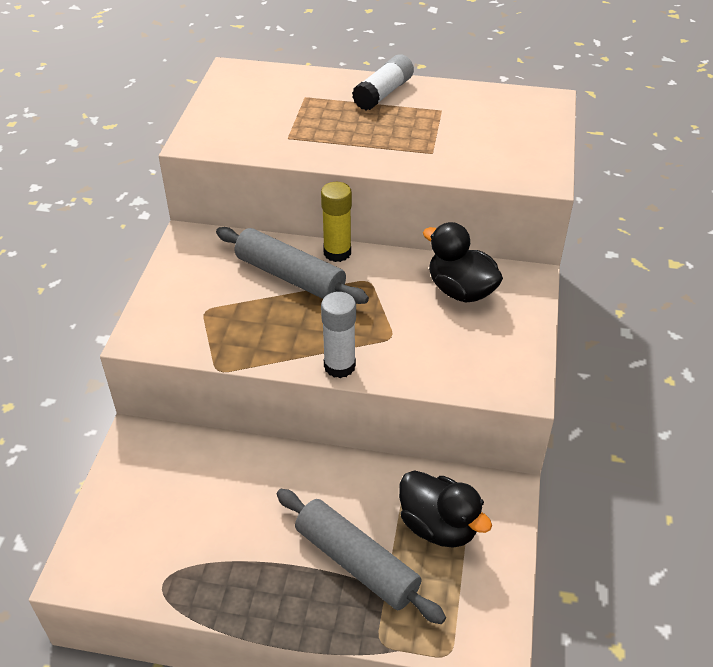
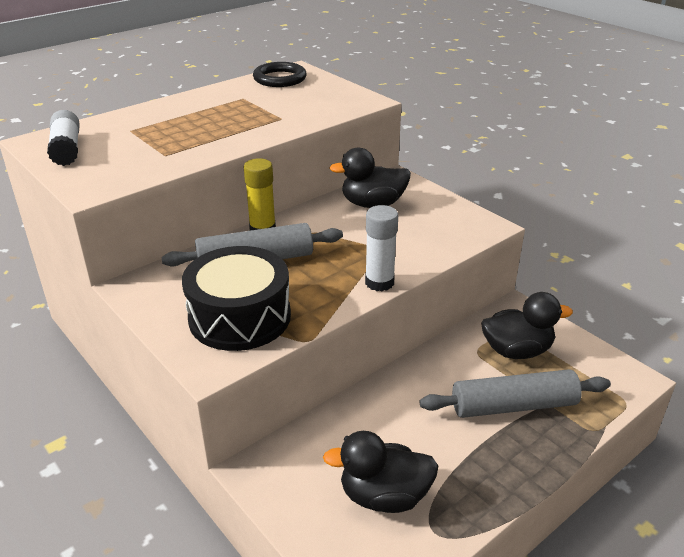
camera: 50 degrees left, 10 degrees down
white glue stick [352,54,414,110] -> white glue stick moved to [47,110,80,166]
none -> black drum [182,246,291,351]
none -> black ring [253,62,307,87]
none -> black duck [323,431,438,513]

